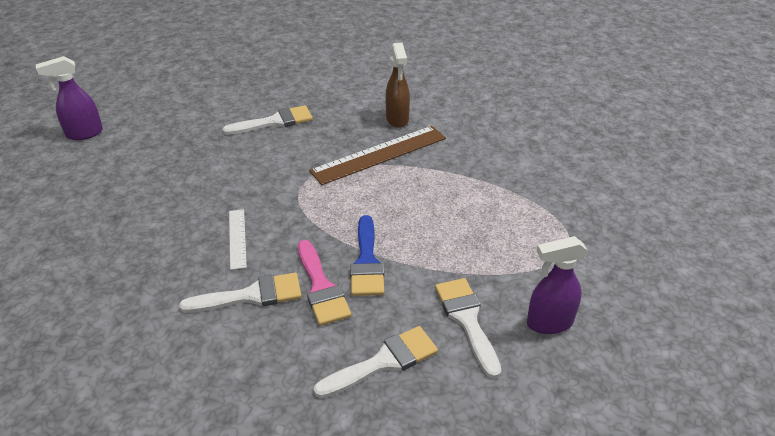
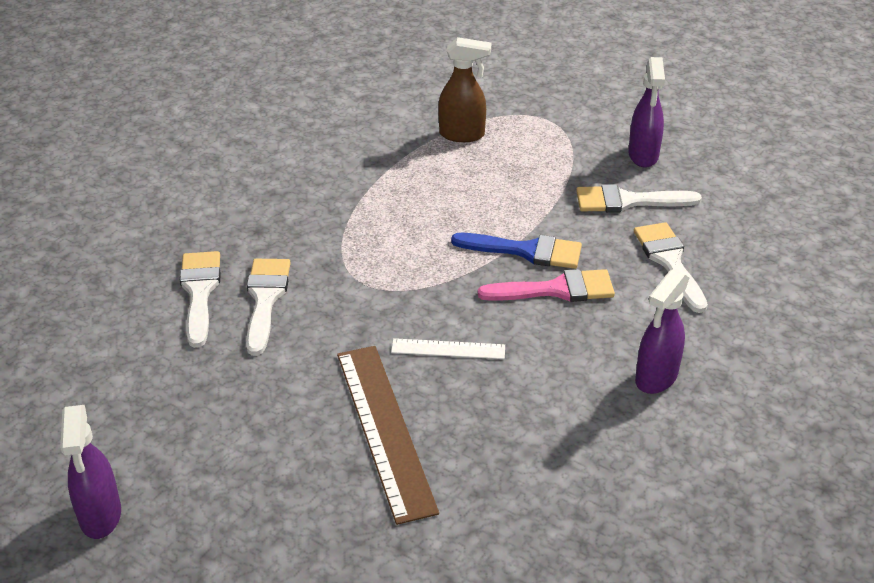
camera: 75 degrees left, 0 degrees up
white brush [179,273,302,313] -> white brush moved to [246,259,290,356]
brown ruler [309,126,446,185] -> brown ruler moved to [337,346,439,525]
brown spray bottle [386,43,410,128] -> brown spray bottle moved to [438,37,491,142]
none -> purple spray bottle [635,269,689,394]

